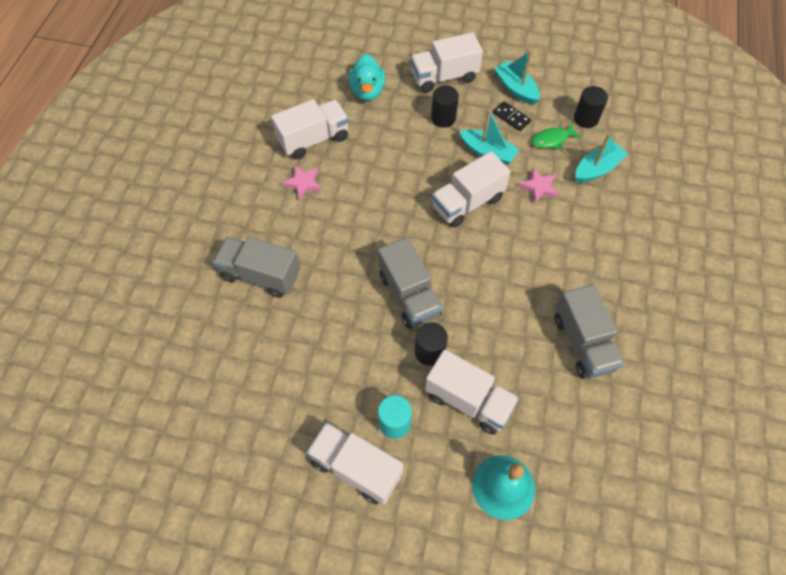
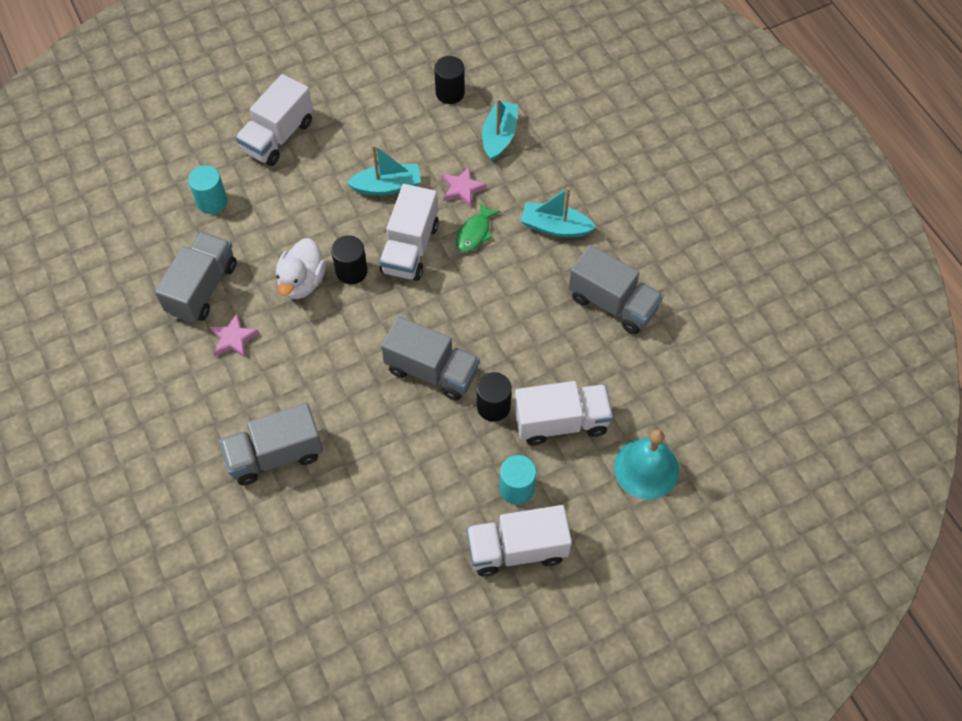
camera: 40 degrees left, 0 degrees up
white truck [271,99,349,159] -> grey truck [155,231,237,323]
turquoise duck [349,54,385,101] -> turquoise cylinder [188,165,227,214]
black cylinder [431,85,459,128] -> black cylinder moved to [331,235,368,284]
black domino [493,101,531,131] -> none
turquoise boat [494,50,540,105] -> turquoise boat moved to [521,187,596,237]
green fish [532,124,581,149] -> green fish moved to [456,202,501,252]
none -> white duck [276,238,326,299]

